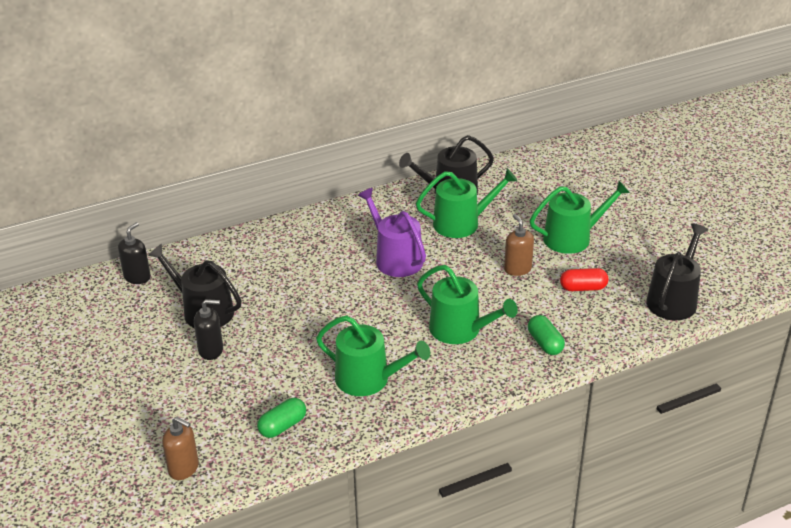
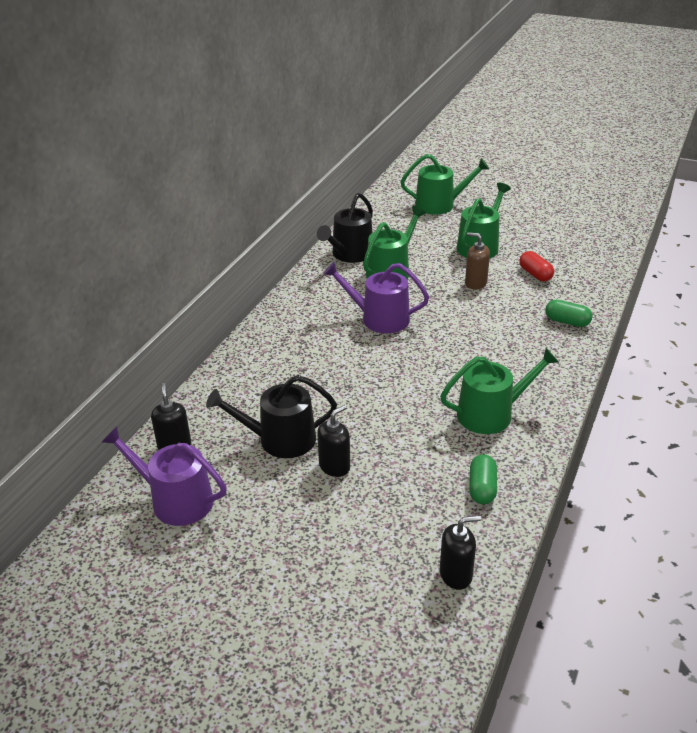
camera: 40 degrees left, 0 degrees up
brown soap dispenser [162,417,199,480] -> black soap dispenser [440,515,481,590]
green watering can [417,265,518,344] -> green watering can moved to [401,154,489,215]
red capsule [560,268,609,291] -> red capsule turned 75 degrees counterclockwise [519,251,554,282]
black watering can [646,224,708,320] -> none
none -> purple watering can [102,426,227,526]

